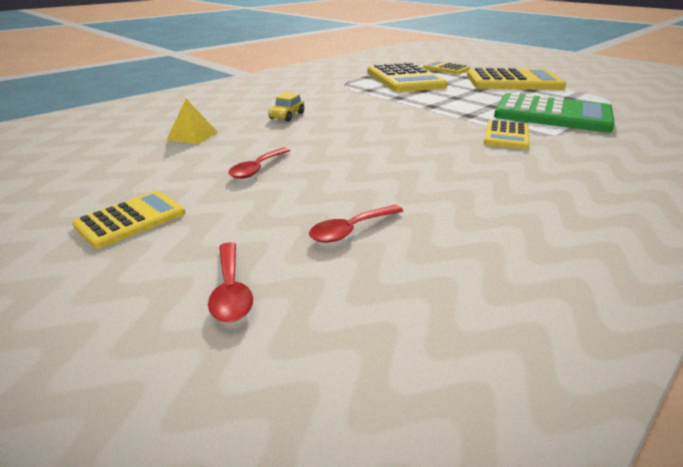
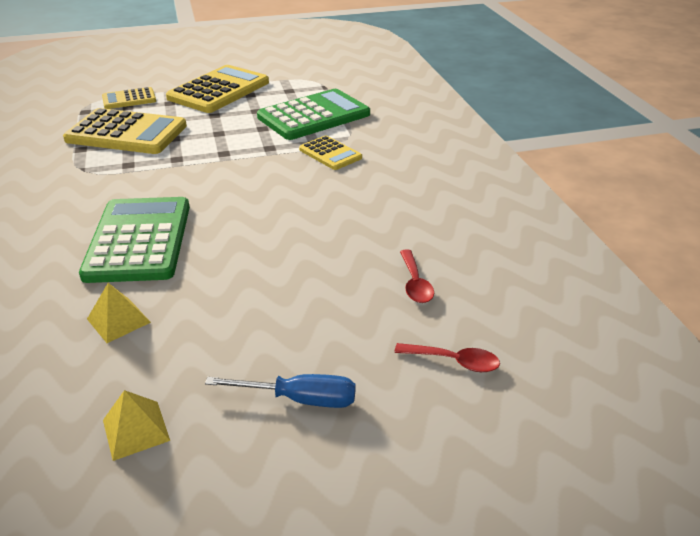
camera: 60 degrees left, 5 degrees up
yellow calculator [72,191,185,249] -> blue screwdriver [205,374,356,408]
red spoon [228,147,290,179] -> none
yellow car [268,92,304,121] -> green calculator [79,197,190,283]
none -> yellow pyramid [103,390,170,461]

